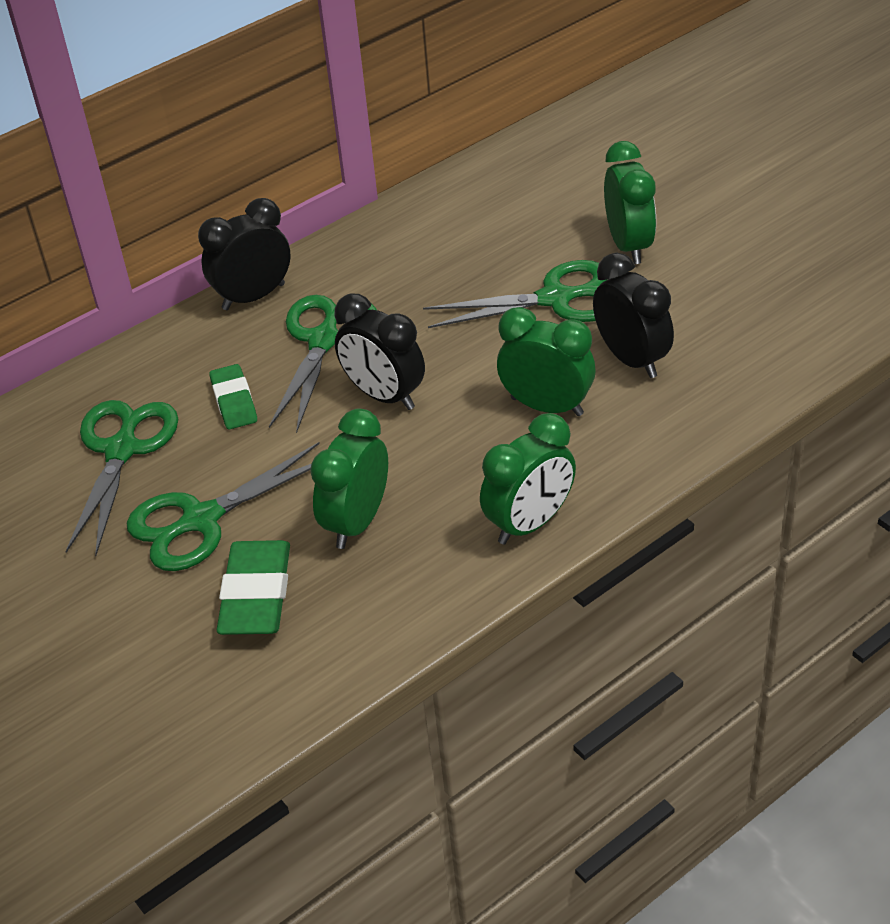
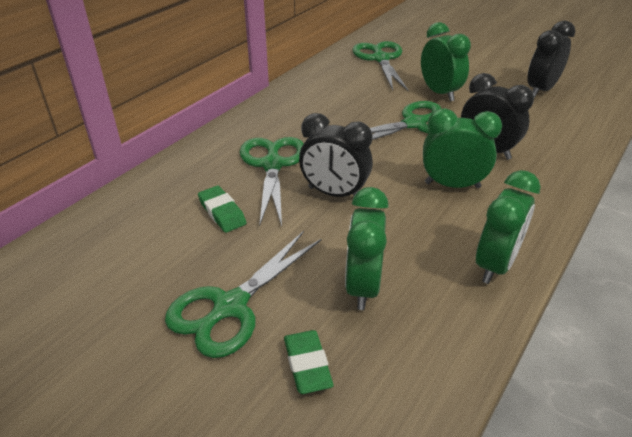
camera: 20 degrees left, 5 degrees down
green scissors [65,400,178,556] -> green scissors moved to [352,41,409,91]
black clock [198,198,291,310] -> black clock moved to [527,21,575,97]
green eraser [217,540,290,635] -> green eraser [284,330,334,394], size x0.64

